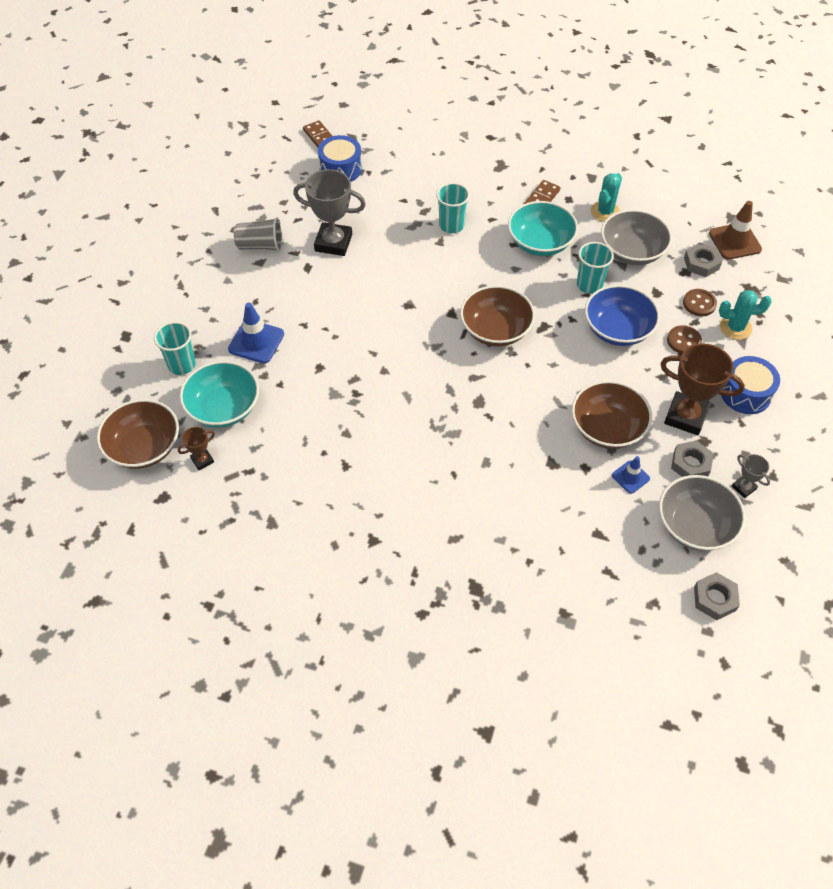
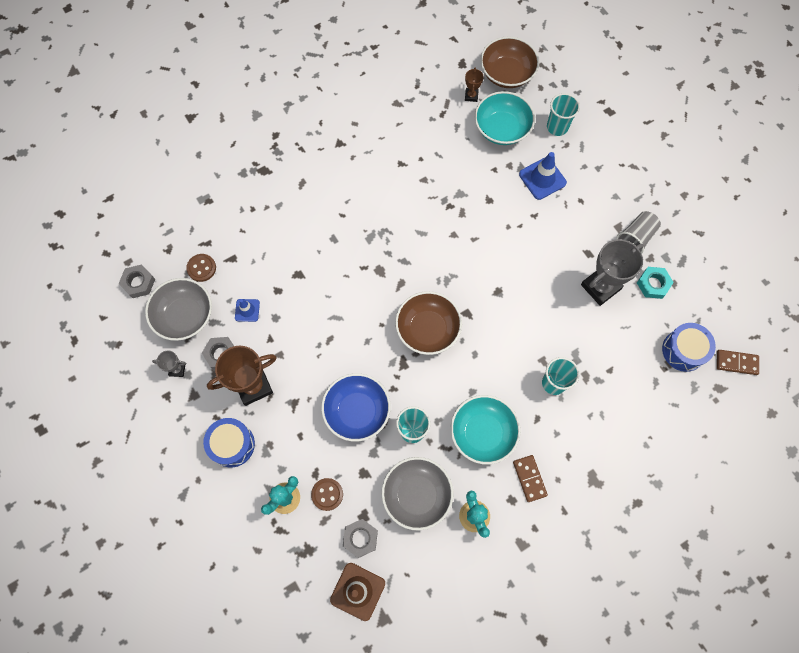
camera: 130 degrees right, 15 degrees up
brown bowl [572,381,652,449] -> none
brown button [667,325,702,354] -> brown button moved to [186,254,216,282]
none -> turquoise nut [637,267,674,299]

